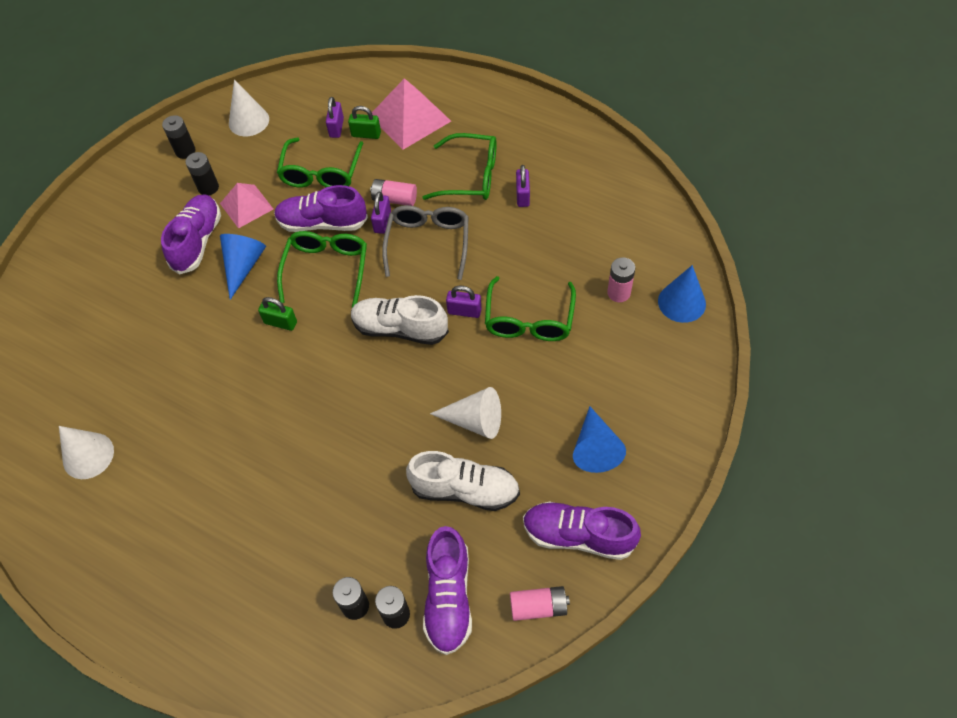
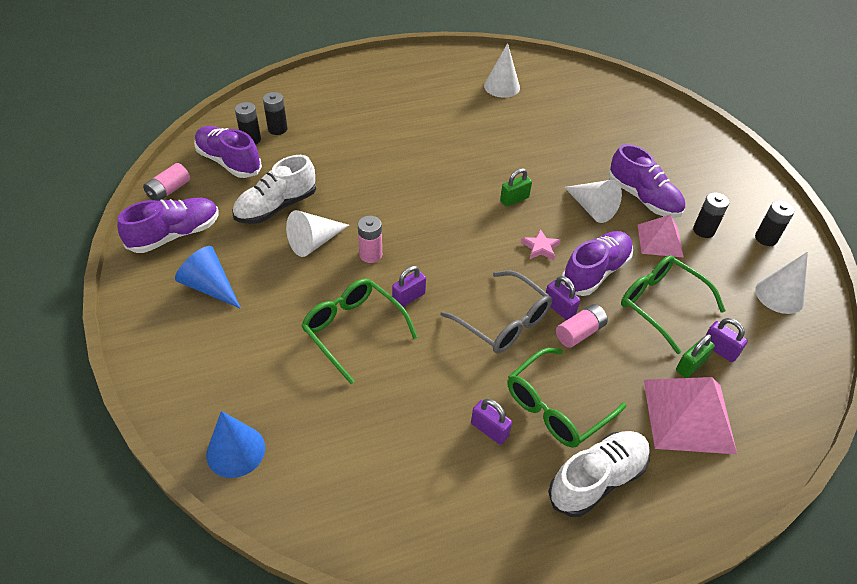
camera: 125 degrees right, 10 degrees down
blue cone [220,234,266,300] -> white cone [564,180,622,223]
green glasses [277,231,367,308] -> pink star [521,229,561,260]
white shoe [351,295,449,345] -> white shoe moved to [548,431,650,517]
pink battery [607,257,635,302] -> pink battery moved to [358,216,382,263]

